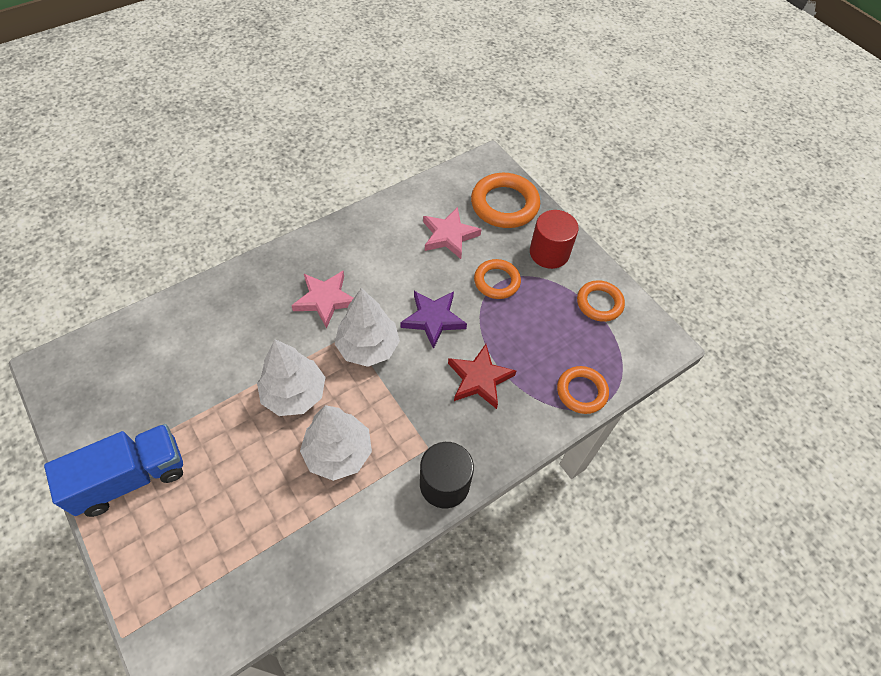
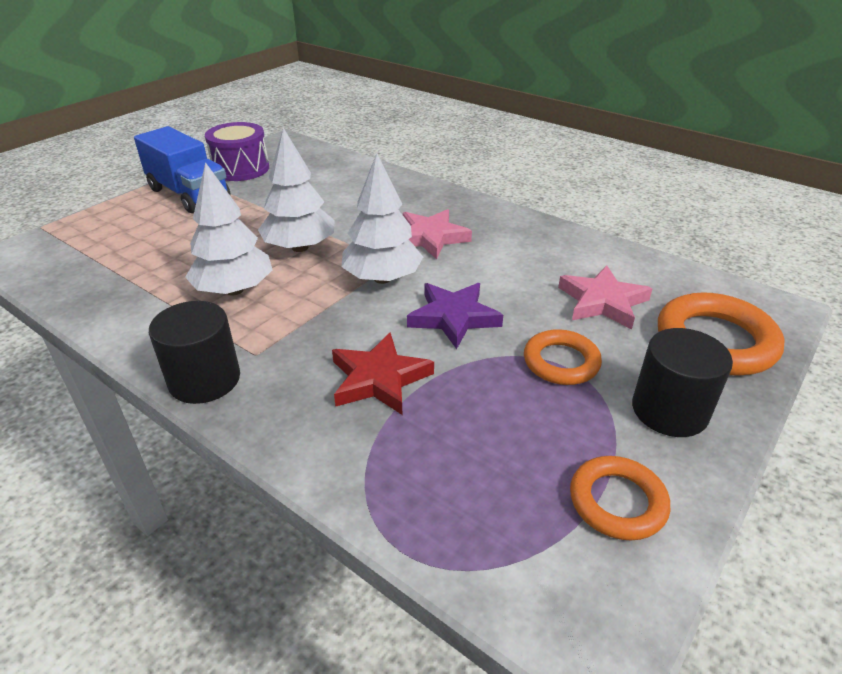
camera: 75 degrees right, 20 degrees down
red cylinder [530,210,578,269] -> black cylinder [632,328,733,437]
orange ring [557,366,609,414] -> none
none -> purple drum [205,122,269,181]

